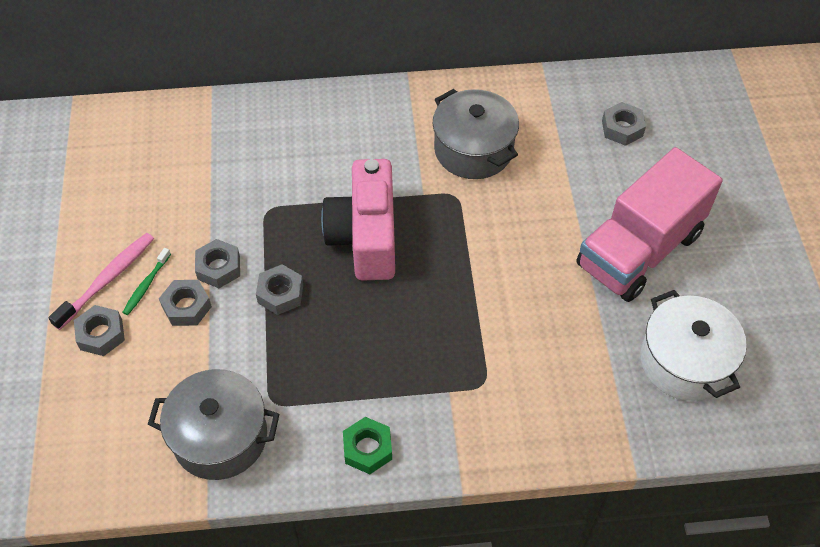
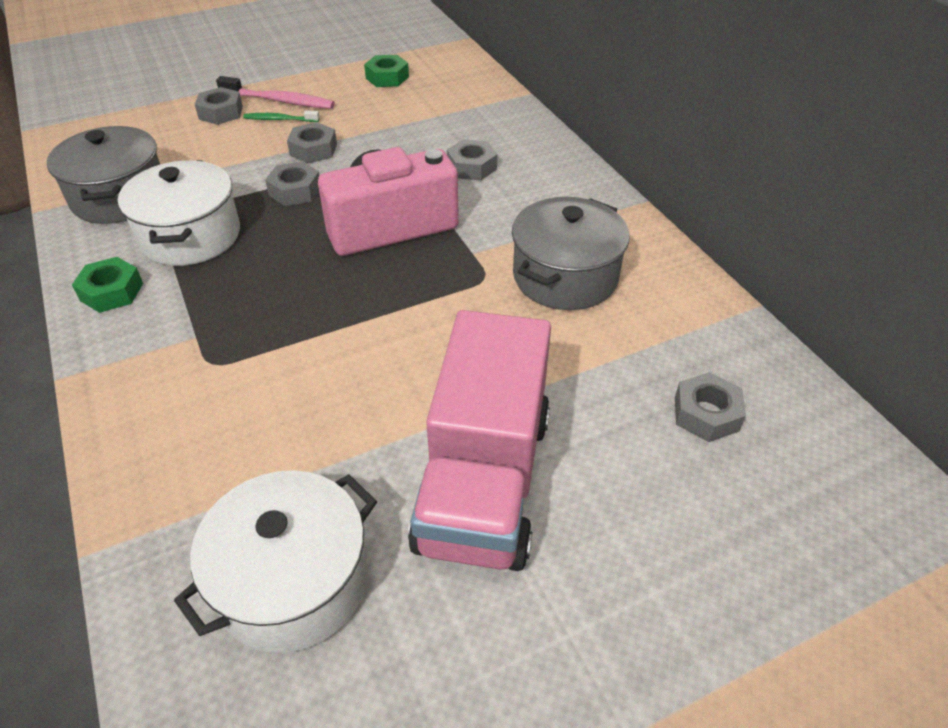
camera: 70 degrees right, 10 degrees down
grey nut [159,280,212,326] -> grey nut moved to [447,139,497,181]
pink truck [576,147,723,302] -> pink truck turned 105 degrees counterclockwise [408,310,551,571]
none -> white pot [118,160,240,266]
none -> green nut [364,55,409,87]

